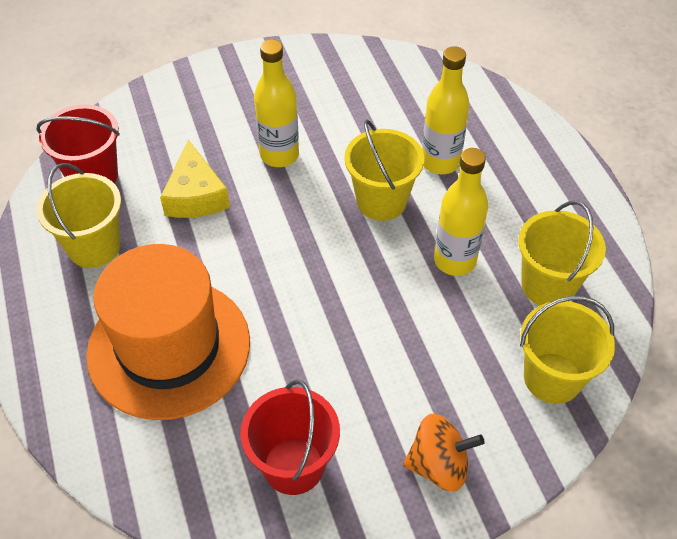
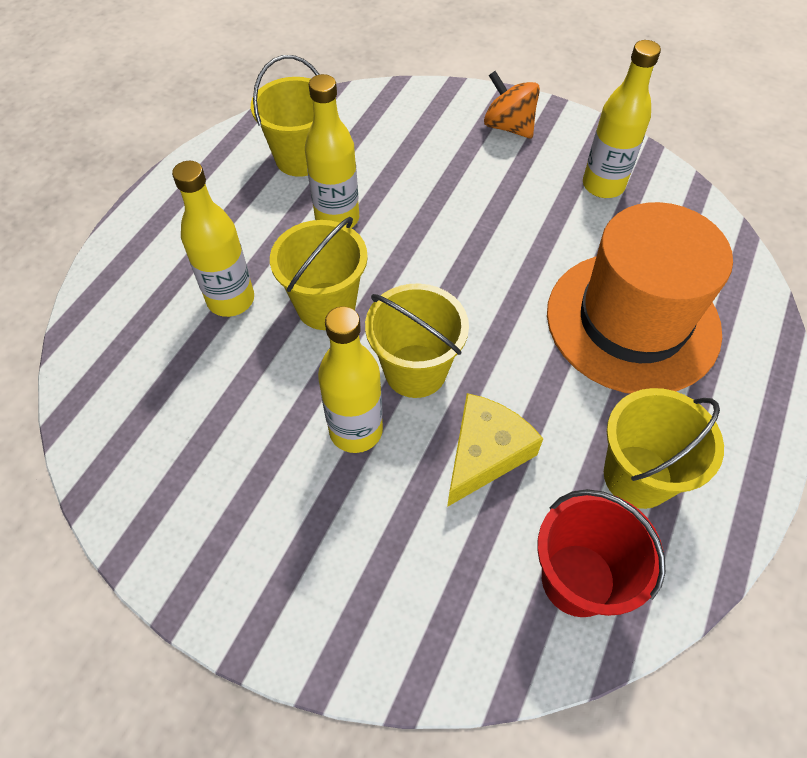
camera: 135 degrees left, 5 degrees up
red bucket [240,379,340,495] -> yellow bottle [583,40,661,198]
yellow bucket [520,296,615,404] -> yellow bucket moved to [365,284,469,398]

